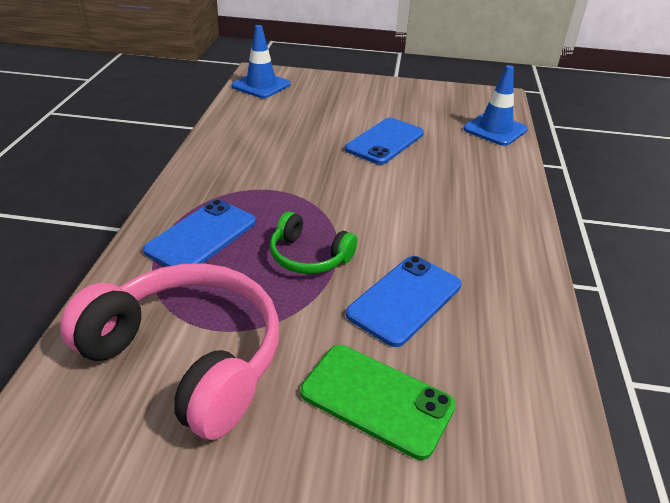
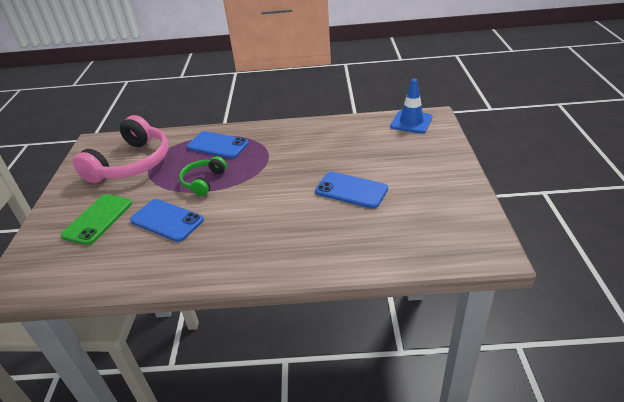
camera: 85 degrees right, 0 degrees up
blue traffic cone [463,65,528,146] -> none

